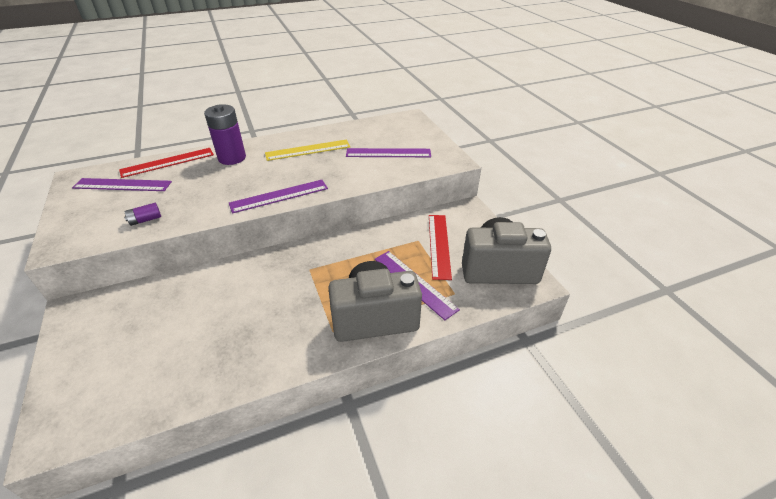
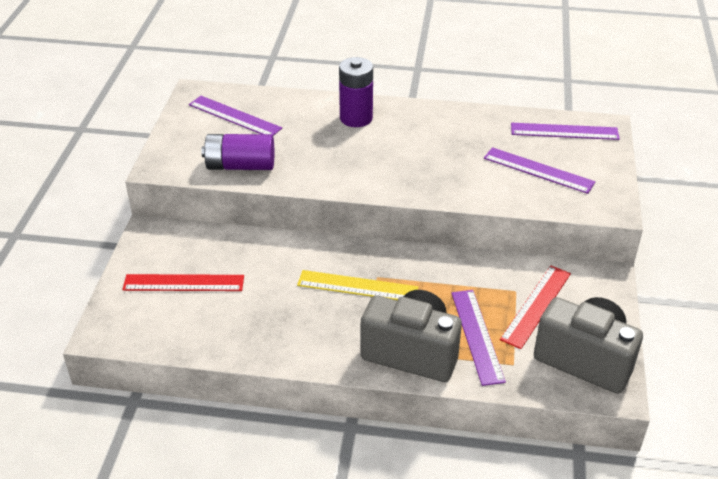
camera: 30 degrees right, 0 degrees up
red ruler [119,148,214,178] -> red ruler moved to [122,274,244,291]
purple battery [124,203,161,226] -> purple battery [201,134,274,170], size x2.12
purple ruler [229,180,328,213] -> purple ruler moved to [511,123,620,140]
yellow ruler [265,140,350,161] -> yellow ruler moved to [297,270,418,300]

